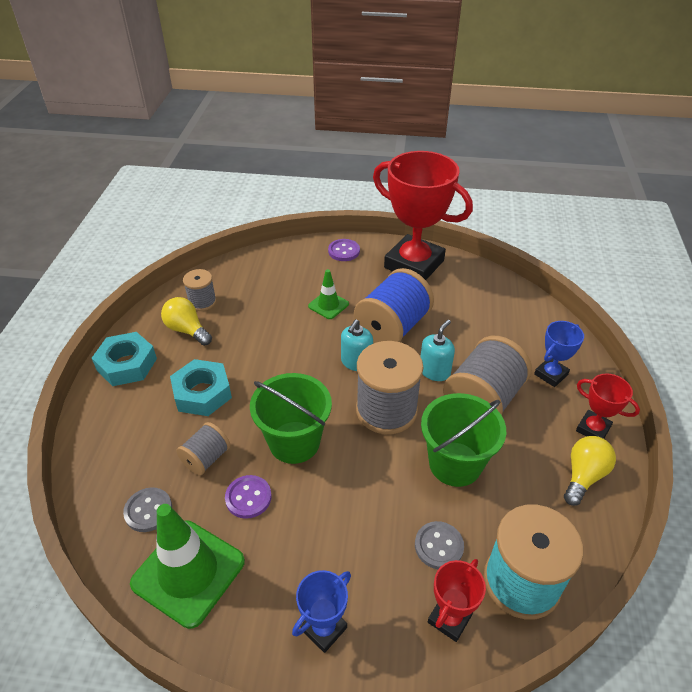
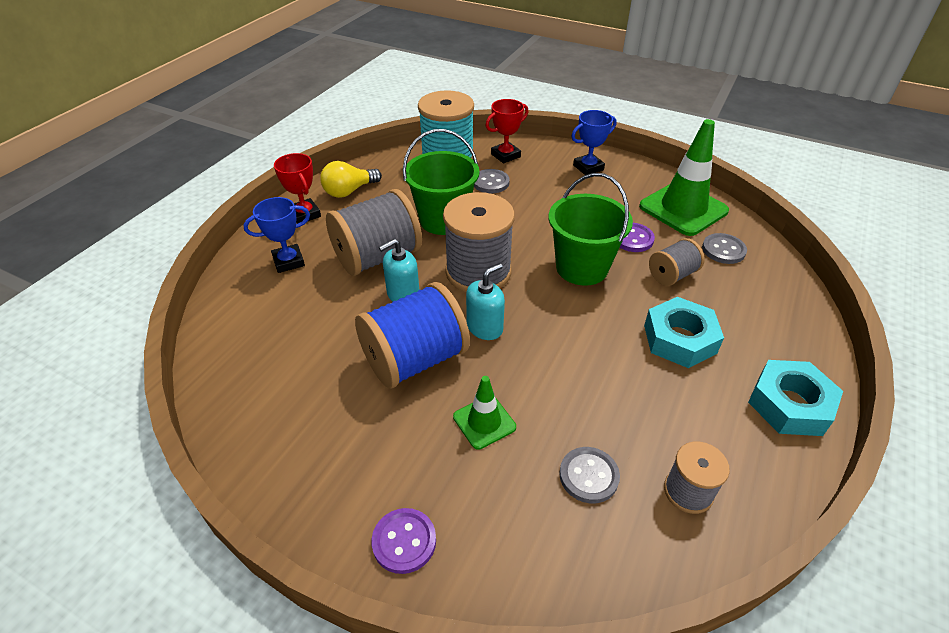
camera: 160 degrees left, 0 degrees up
yellow light bulb [161,297,212,346] -> none
red trophy [373,151,473,280] -> none
none -> grey button [559,447,620,503]

